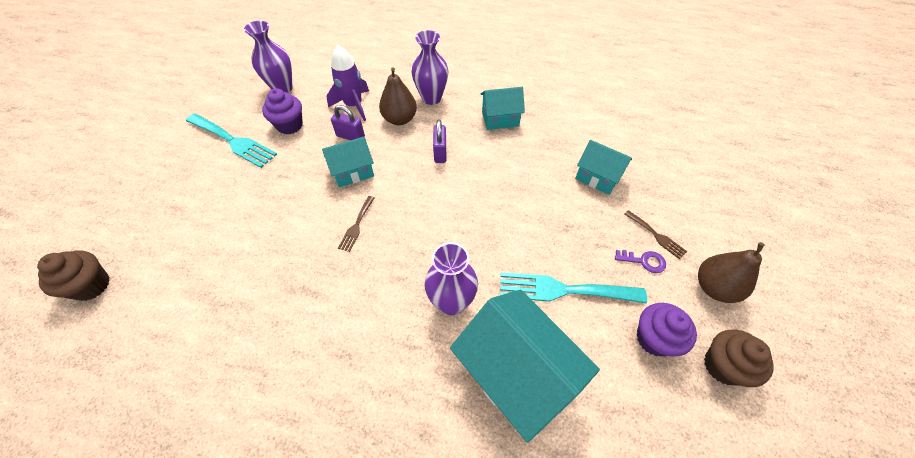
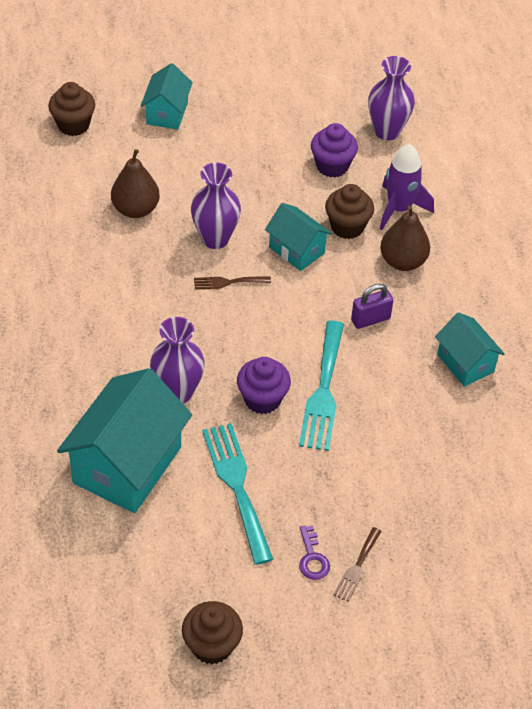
camera: 65 degrees right, 5 degrees down
turquoise fork [186,113,277,168] -> turquoise fork moved to [299,321,344,451]
purple padlock [331,105,365,140] -> brown cupcake [325,184,374,239]
purple vase [411,30,449,105] -> purple vase moved to [191,163,241,249]
turquoise house [575,140,632,195] -> turquoise house moved to [141,63,193,130]
purple cupcake [637,303,697,356] -> purple cupcake moved to [237,357,291,414]
brown pear [698,242,765,303] -> brown pear moved to [111,149,160,218]

